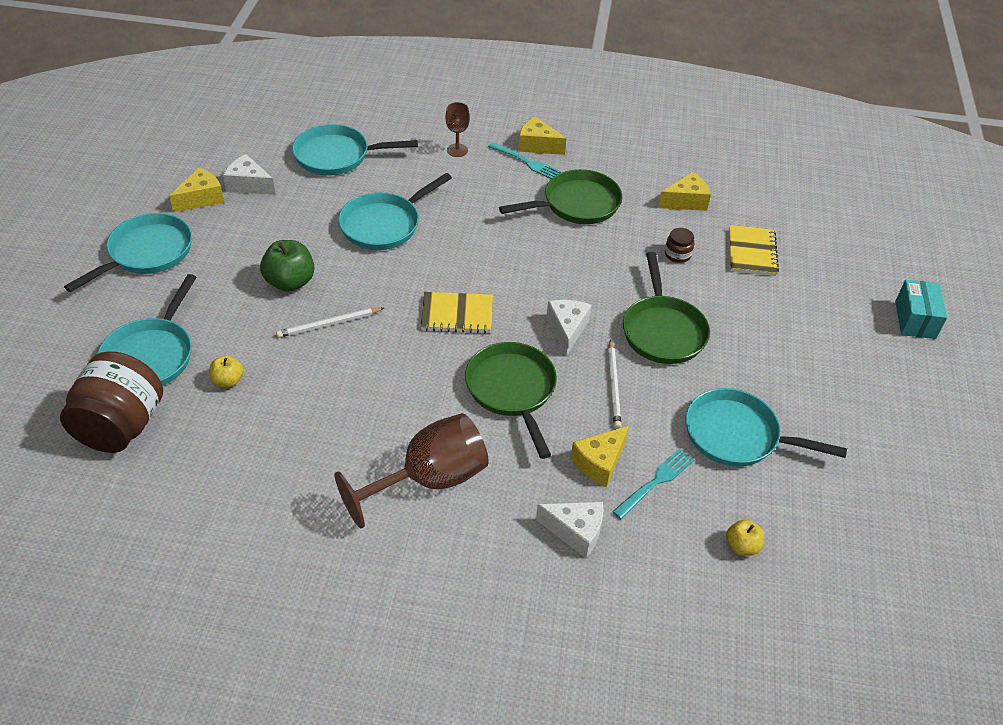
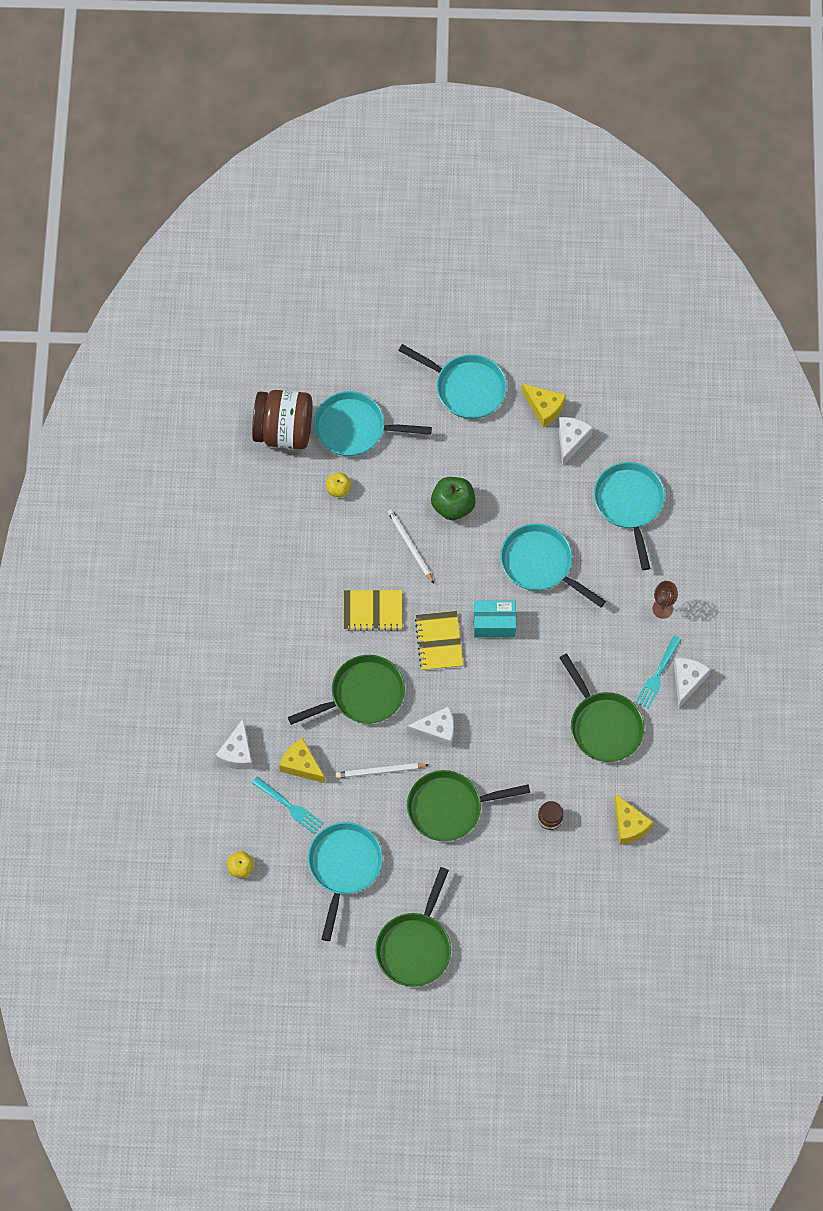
camera: 85 degrees right, 20 degrees up
brown goblet [335,413,489,529] -> none
yellow cheese [518,117,567,155] -> white cheese [674,658,711,708]
yellow notebook [729,225,779,276] -> yellow notebook moved to [343,590,403,631]
turquoise box [895,280,947,339] -> turquoise box moved to [474,601,516,638]
none -> green pan [375,867,451,987]

